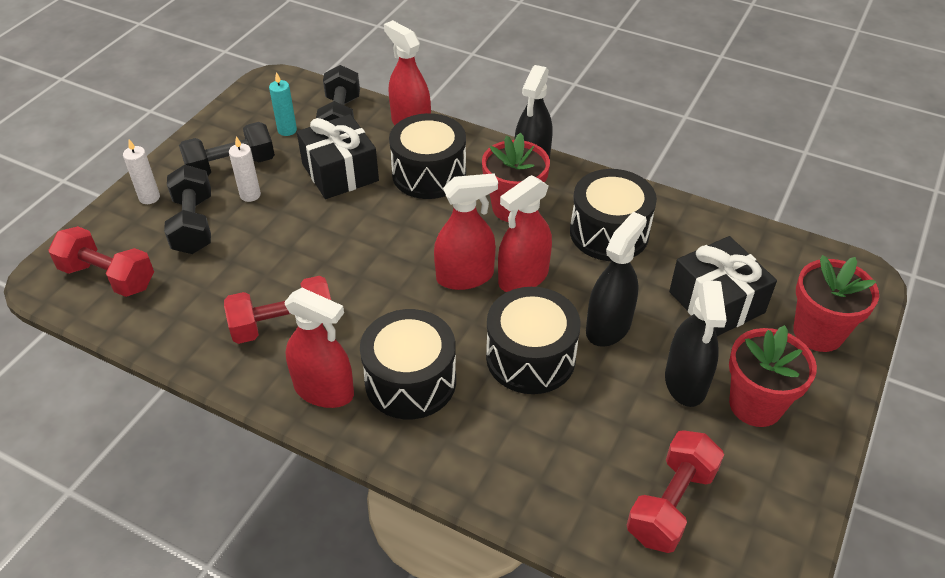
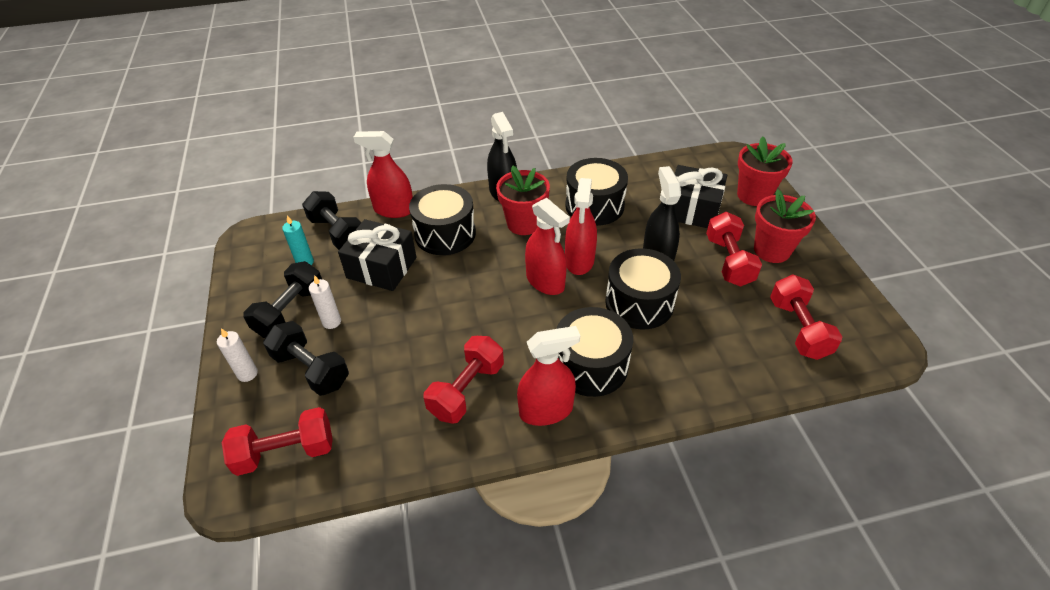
camera: 40 degrees left, 0 degrees up
red spray bottle [434,173,498,290] -> red spray bottle turned 105 degrees clockwise [525,198,570,295]
black spray bottle [665,280,727,407] -> red dumbbell [706,212,762,287]

